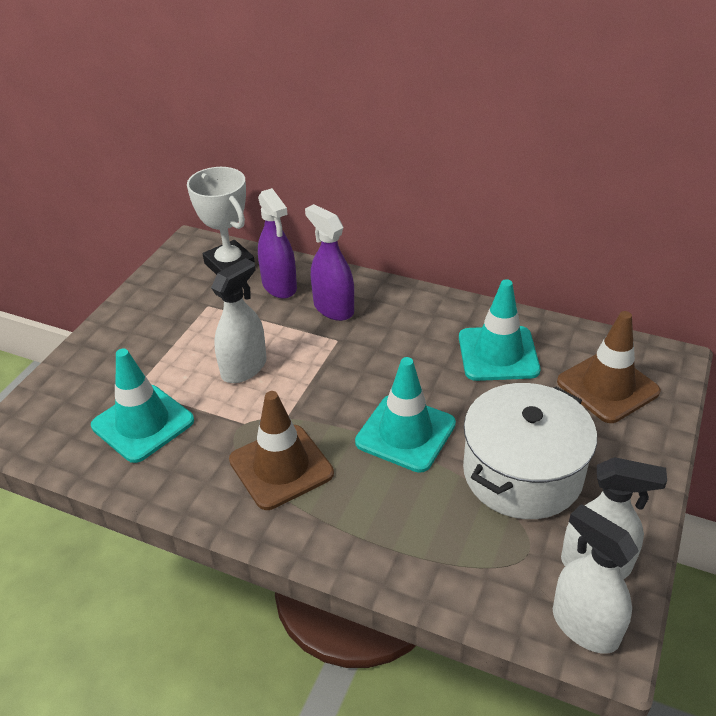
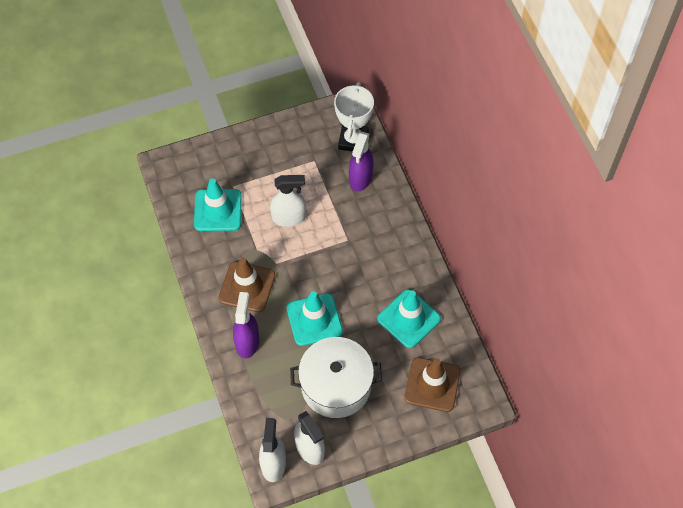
camera: 45 degrees right, 20 degrees up
purple spray bottle [305,204,354,321] -> purple spray bottle moved to [233,292,259,358]

